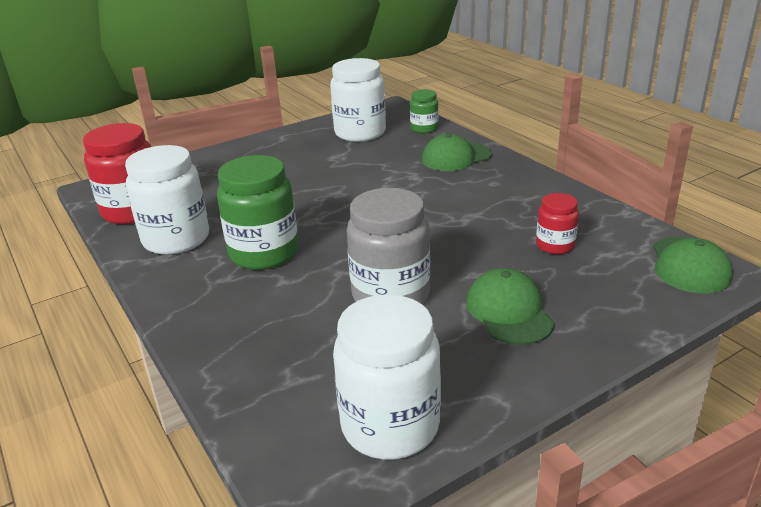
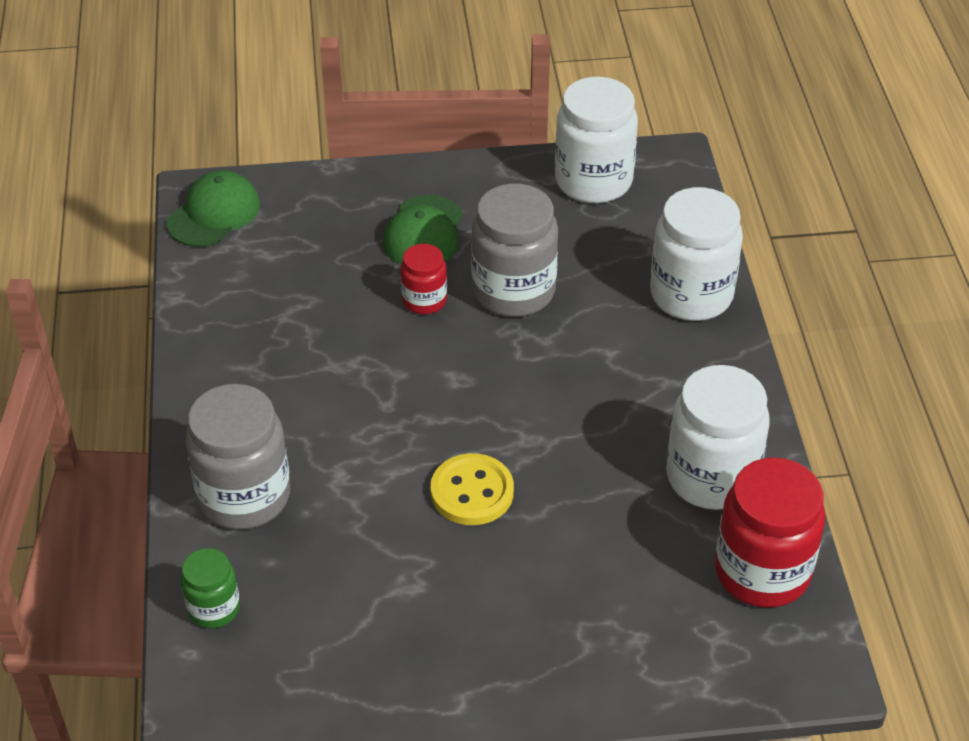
camera: 155 degrees left, 15 degrees up
green jar [217,155,299,270] -> none
white jar [330,58,386,142] -> white jar moved to [650,187,743,321]
green cap [422,134,492,171] -> grey jar [185,384,290,530]
red jar [536,193,579,254] -> red jar moved to [400,244,447,314]
none -> yellow button [431,453,514,525]

